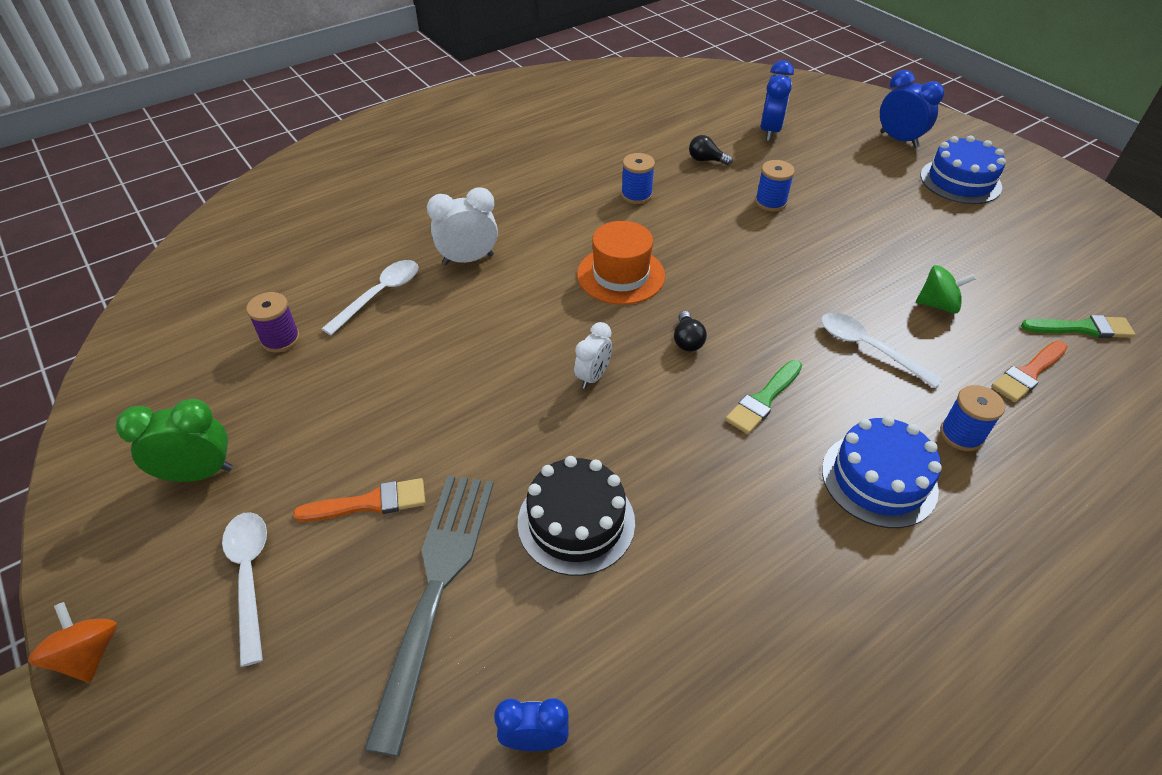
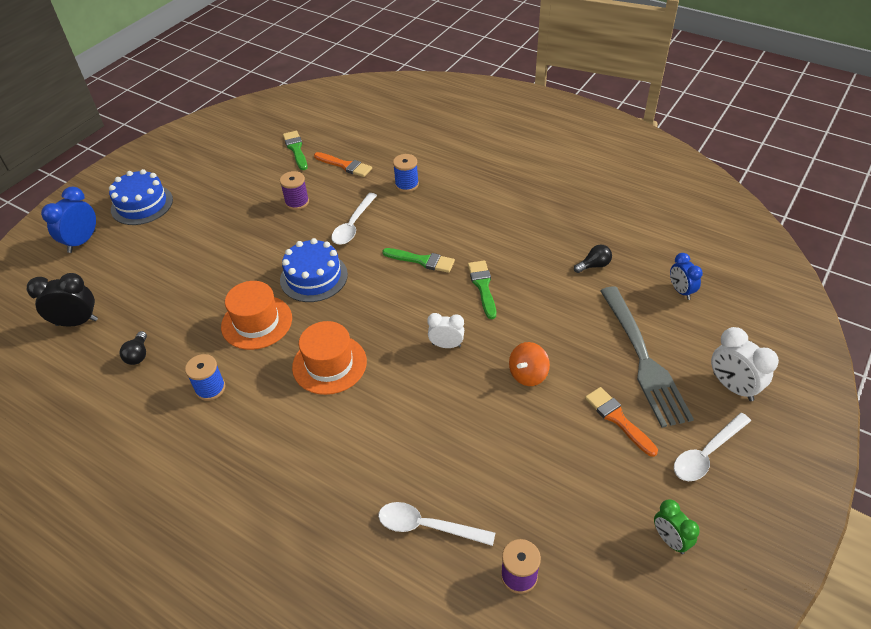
camera: 110 degrees left, 0 degrees up
orange spinning top [28,602,117,682] -> orange spinning top moved to [509,342,550,386]
green clock [116,399,233,482] -> green clock [654,499,700,554], size x0.66
grey fork [364,475,494,757] -> grey fork turned 90 degrees counterclockwise [600,286,694,428]
white clock [427,187,498,265] -> white clock moved to [711,327,779,401]
black cake [518,456,635,576] -> none
black light bulb [674,311,707,352] -> black light bulb moved to [574,245,612,273]
blue spool [755,160,795,212] -> none
blue clock [761,60,794,141] -> black clock [27,273,98,327]
blue cake [822,416,942,528] -> blue cake moved to [280,238,348,302]
green spinning top [916,265,976,314] -> purple spool [280,171,309,210]
none -> orange hat [221,281,292,350]
none -> green brush [468,260,496,319]

